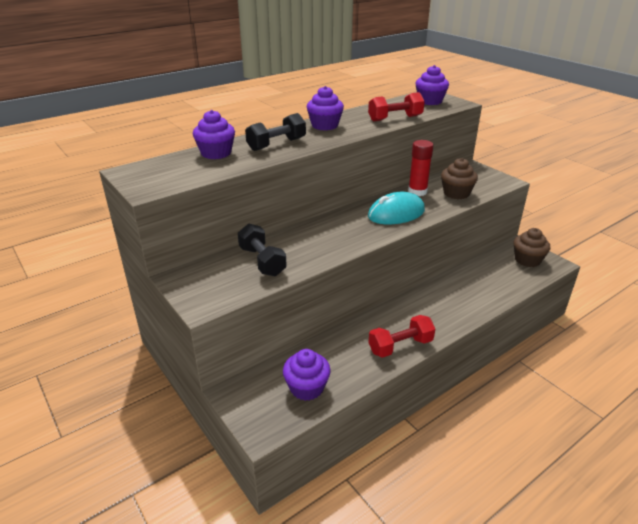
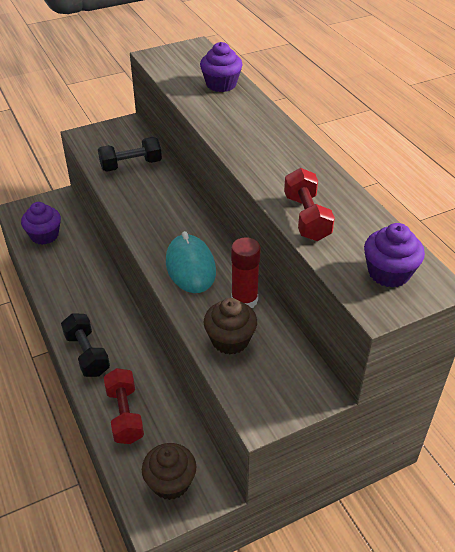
camera: 100 degrees right, 10 degrees up
black dumbbell [245,113,306,151] -> black dumbbell moved to [61,313,110,377]
purple cupcake [306,86,344,130] -> none
red dumbbell [368,315,435,358] -> red dumbbell moved to [104,368,144,444]

